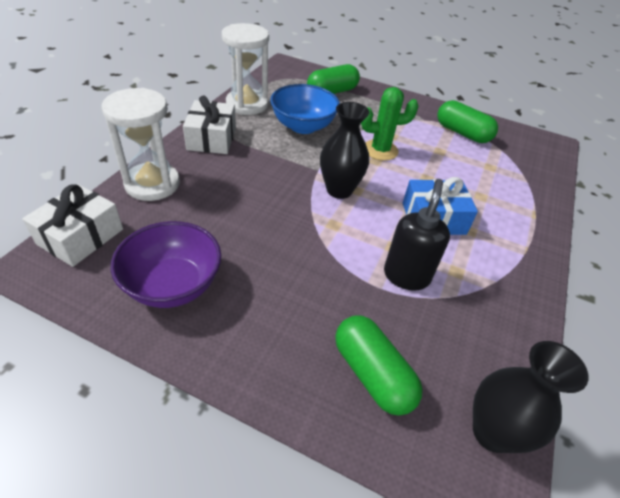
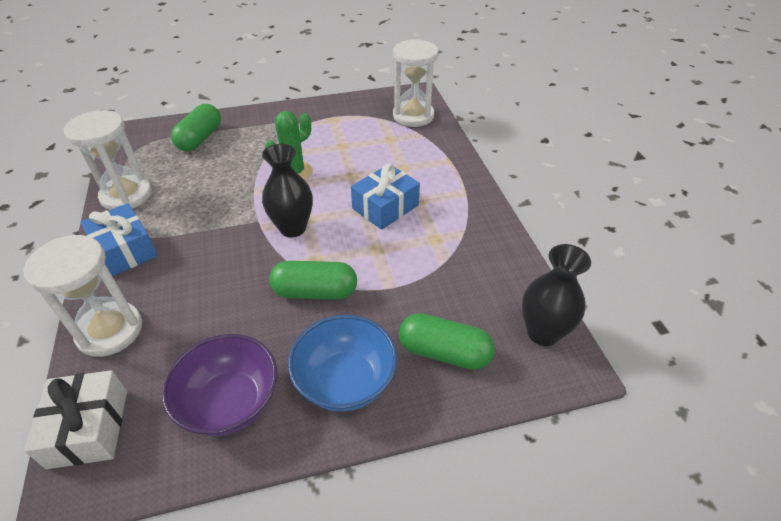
camera: 35 degrees left, 0 degrees up
white gift [183,95,236,154] -> blue gift [80,203,158,276]
blue bowl [270,84,340,134] -> blue bowl moved to [288,315,397,412]
black soap dispenser [384,179,450,291] -> none
green capsule [437,100,498,143] -> green capsule moved to [269,261,357,300]
none -> white hourglass [393,39,438,127]

